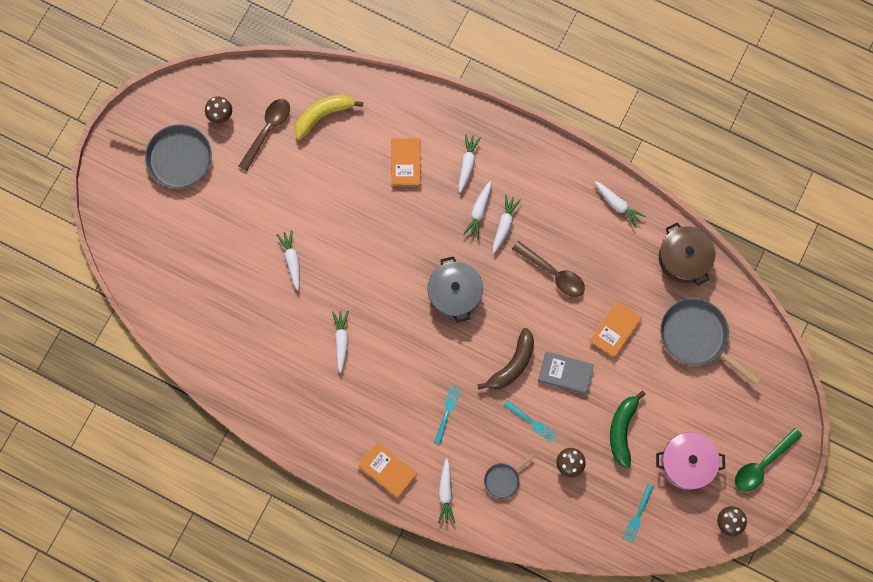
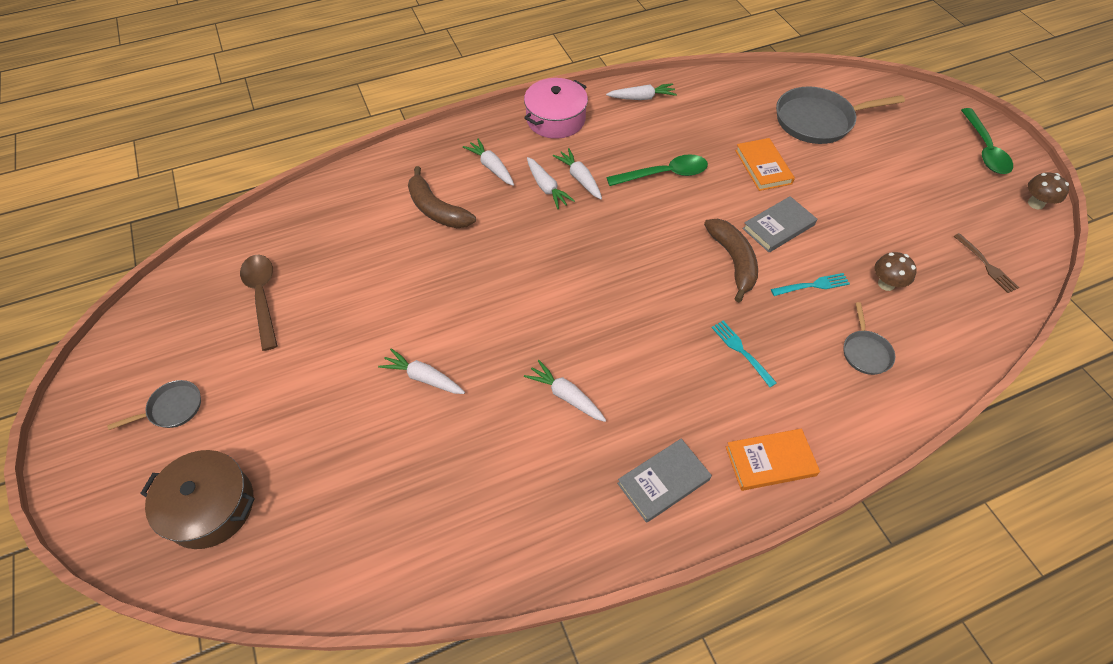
camera: 50 degrees left, 20 degrees down
grey pan [106,124,212,188] -> grey pan [107,380,201,430], size x0.51
brown mushroom [205,96,232,123] -> none
yellow banana [294,94,363,140] -> none
orange book [391,138,421,187] -> brown banana [408,166,476,228]
grey pot [428,256,483,322] -> none
white carrot [438,458,455,523] -> none
brown spoon [512,241,585,297] -> green spoon [607,154,708,186]
green banana [610,390,646,468] -> none
turquoise fork [623,484,654,543] -> brown fork [953,233,1019,293]
pink pot [656,432,725,490] -> pink pot moved to [524,78,588,139]
brown pot [659,222,715,286] -> brown pot moved to [140,450,255,549]
none -> grey book [617,439,712,523]

